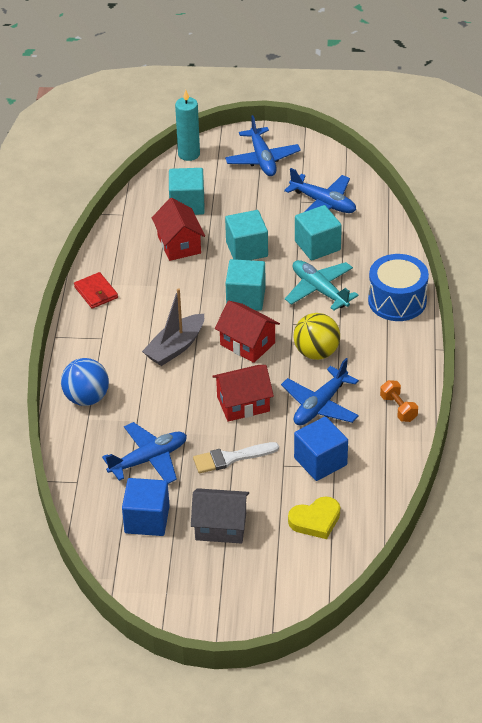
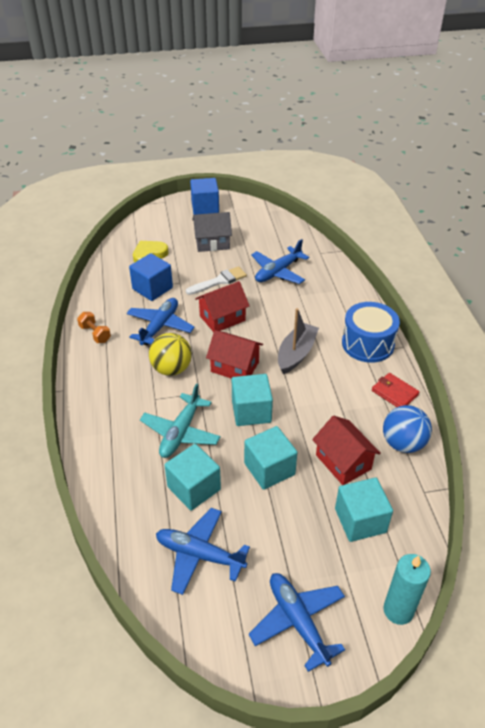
camera: 165 degrees right, 0 degrees up
blue ball [61,358,109,406] -> blue ball moved to [383,405,432,453]
blue cube [122,478,169,536] -> blue cube moved to [190,178,219,215]
turquoise plane [285,260,359,311] -> turquoise plane turned 75 degrees clockwise [140,383,221,458]
blue drum [368,254,429,321] -> blue drum moved to [342,302,400,363]

